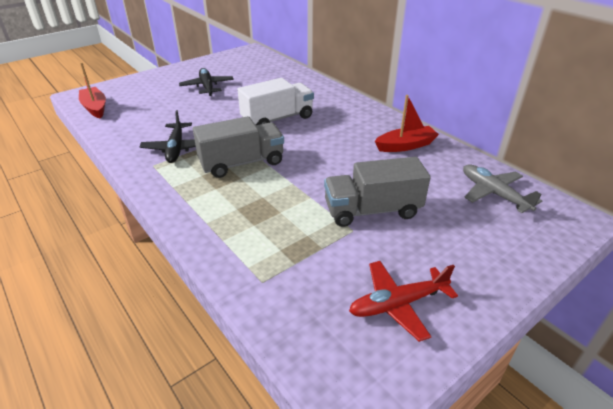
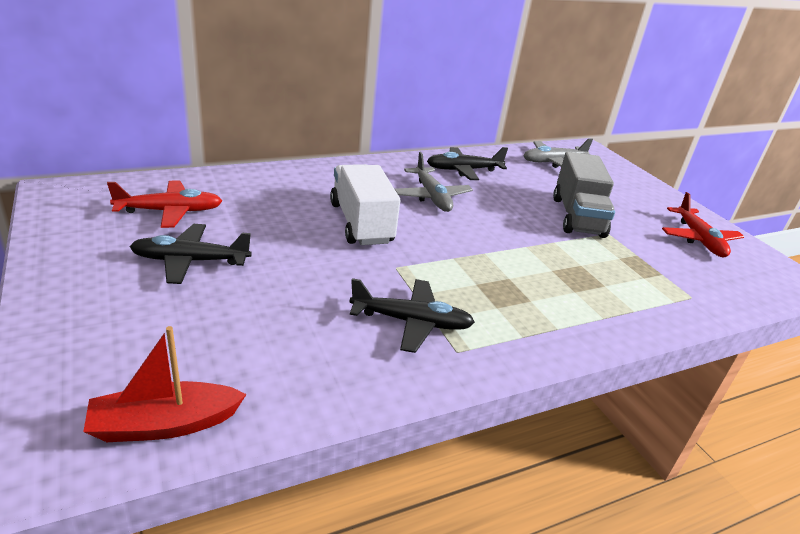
camera: 80 degrees left, 5 degrees down
grey truck [193,116,284,178] -> none
red boat [375,95,439,152] -> black plane [427,147,508,180]
none -> red plane [107,181,222,228]
none -> grey plane [395,152,473,212]

